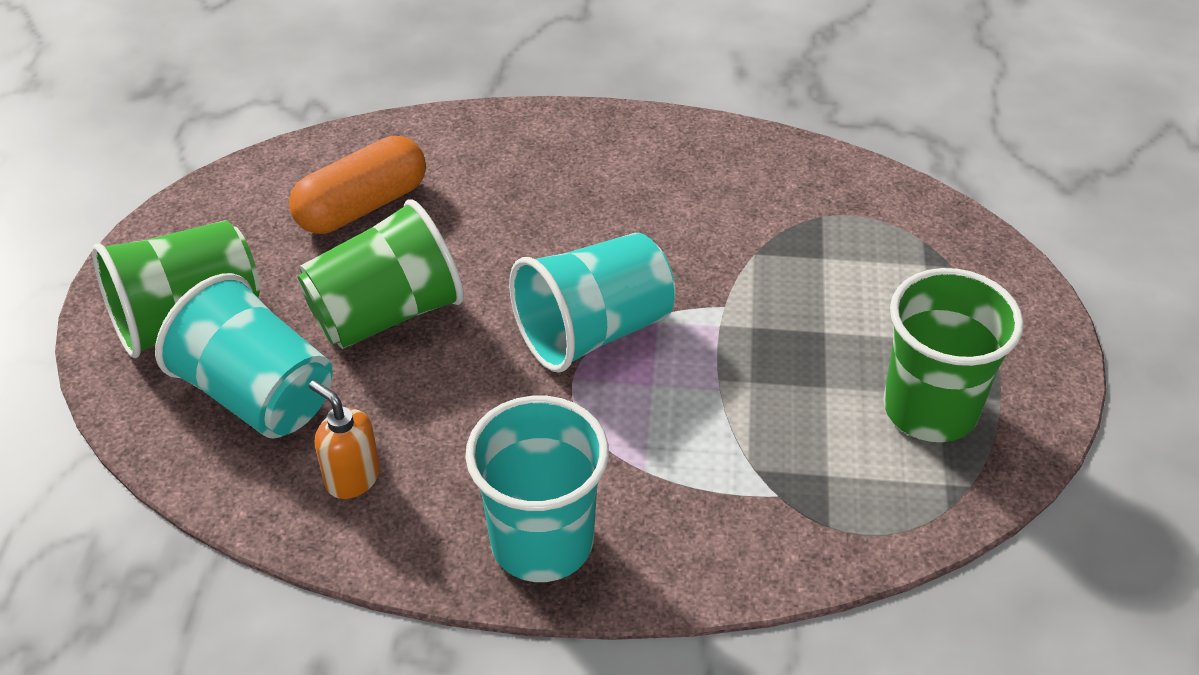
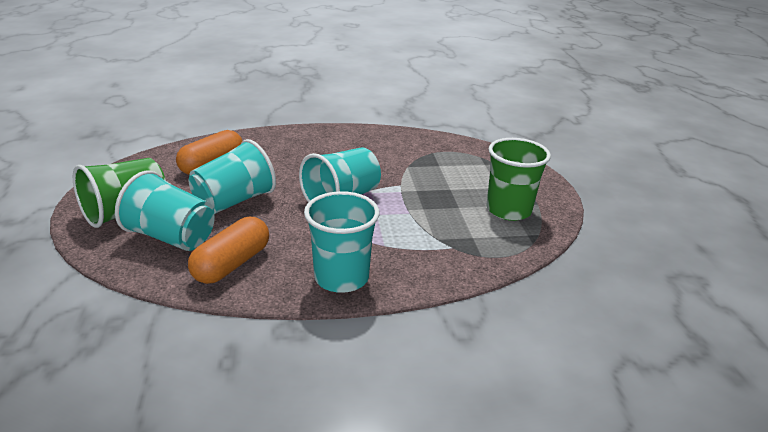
camera: 15 degrees left, 15 degrees down
green cup [297,199,464,349] -> turquoise cup [189,139,276,214]
orange soap dispenser [309,380,380,499] -> orange capsule [188,217,269,284]

